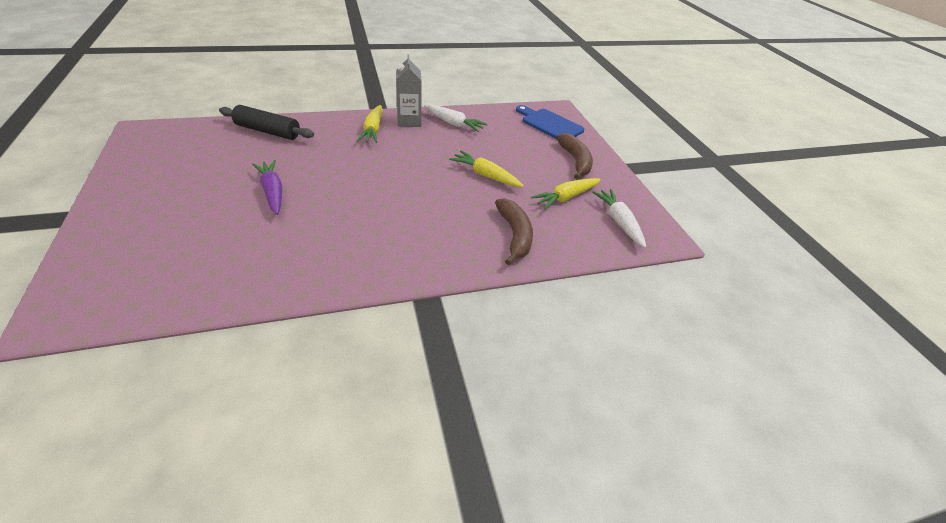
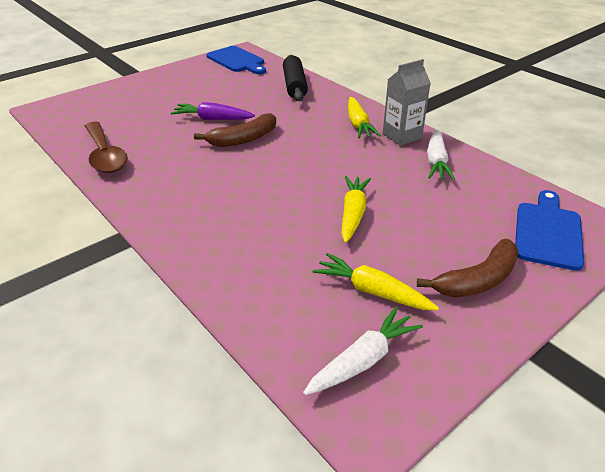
camera: 70 degrees right, 5 degrees down
purple carrot [252,160,282,215] -> purple carrot turned 120 degrees counterclockwise [171,102,255,120]
yellow carrot [357,105,383,143] -> yellow carrot turned 75 degrees counterclockwise [348,97,381,138]
brown banana [495,198,533,265] -> brown banana moved to [194,113,276,147]
none -> brown spoon [85,122,128,173]
none -> blue cutting board [207,46,266,74]

